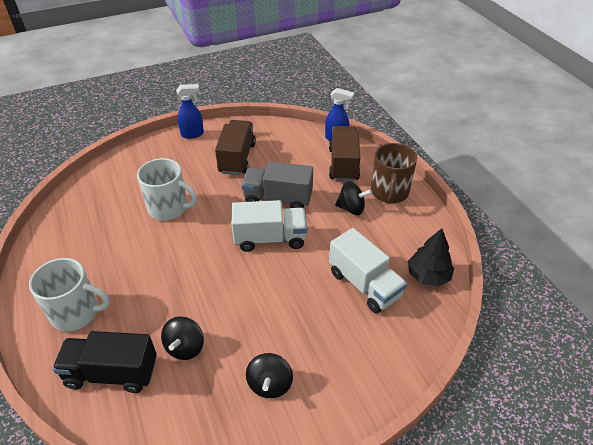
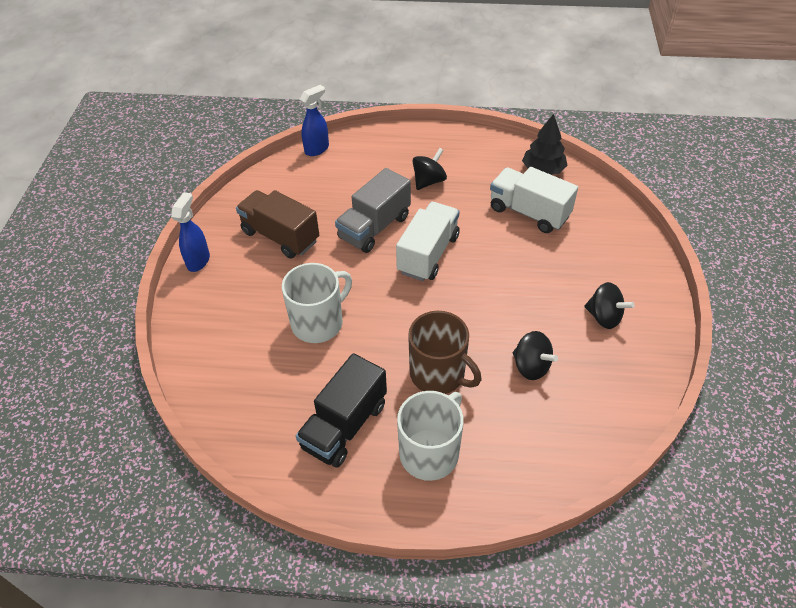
camera: 60 degrees left, 5 degrees up
black truck [52,331,157,393] -> black truck moved to [296,353,387,468]
brown truck [329,126,360,181] -> none
white truck [329,228,407,313] -> white truck turned 135 degrees counterclockwise [490,167,578,233]
brown mug [371,143,417,204] -> brown mug moved to [408,311,481,394]

